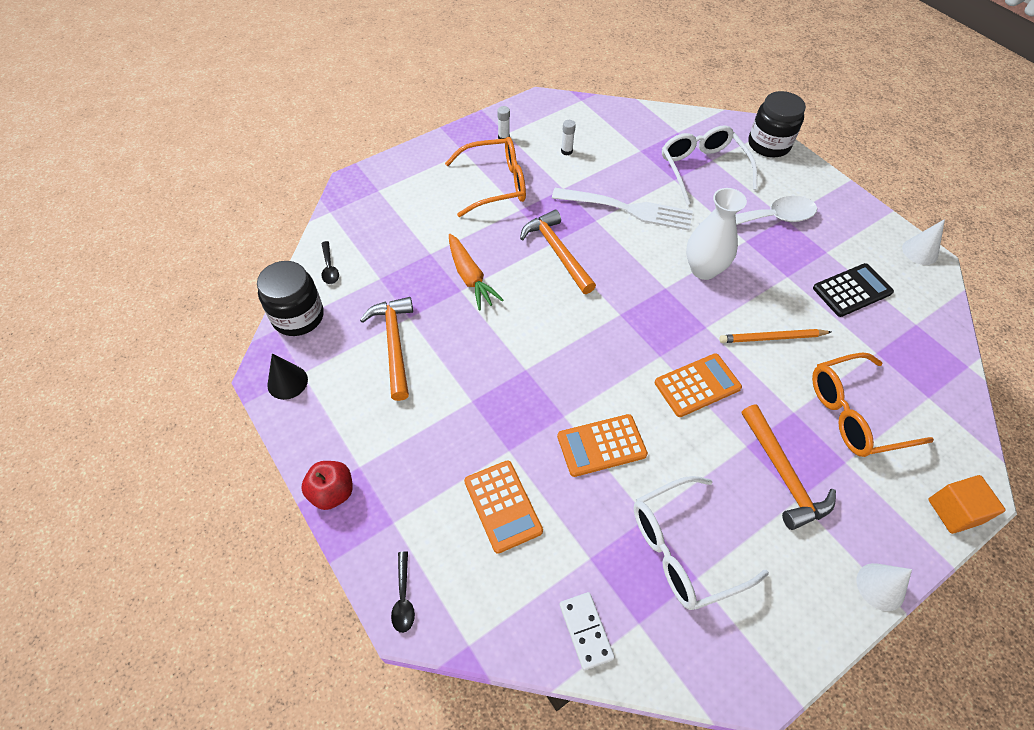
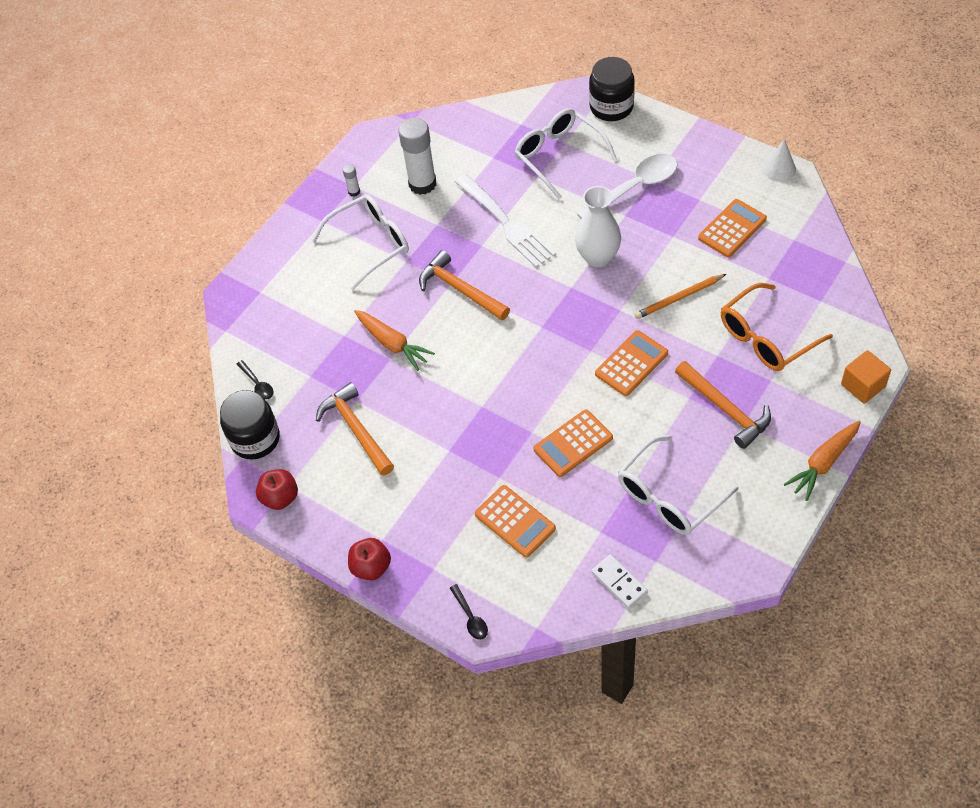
camera: 15 degrees left, 0 degrees up
black cone [267,353,308,400] -> red apple [256,469,298,510]
orange glasses [445,137,526,217] -> white glasses [311,194,409,290]
white fork [552,188,693,230] -> white fork turned 60 degrees clockwise [455,174,556,268]
white glue stick [561,120,576,155] -> white glue stick [398,118,436,195], size x2.28
black calculator [813,263,894,317] -> orange calculator [698,199,767,257]
white cone [857,563,912,611] -> orange carrot [784,421,861,501]

